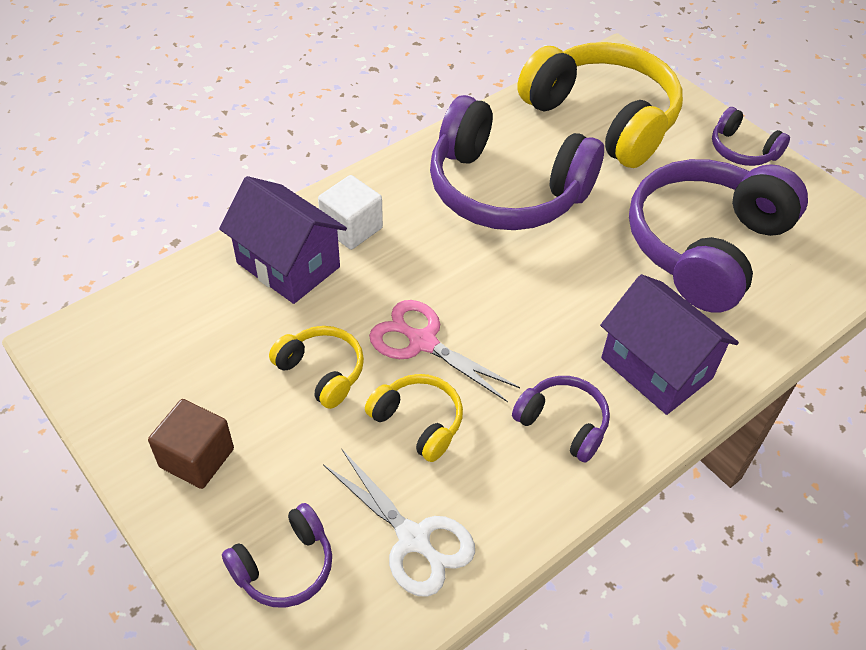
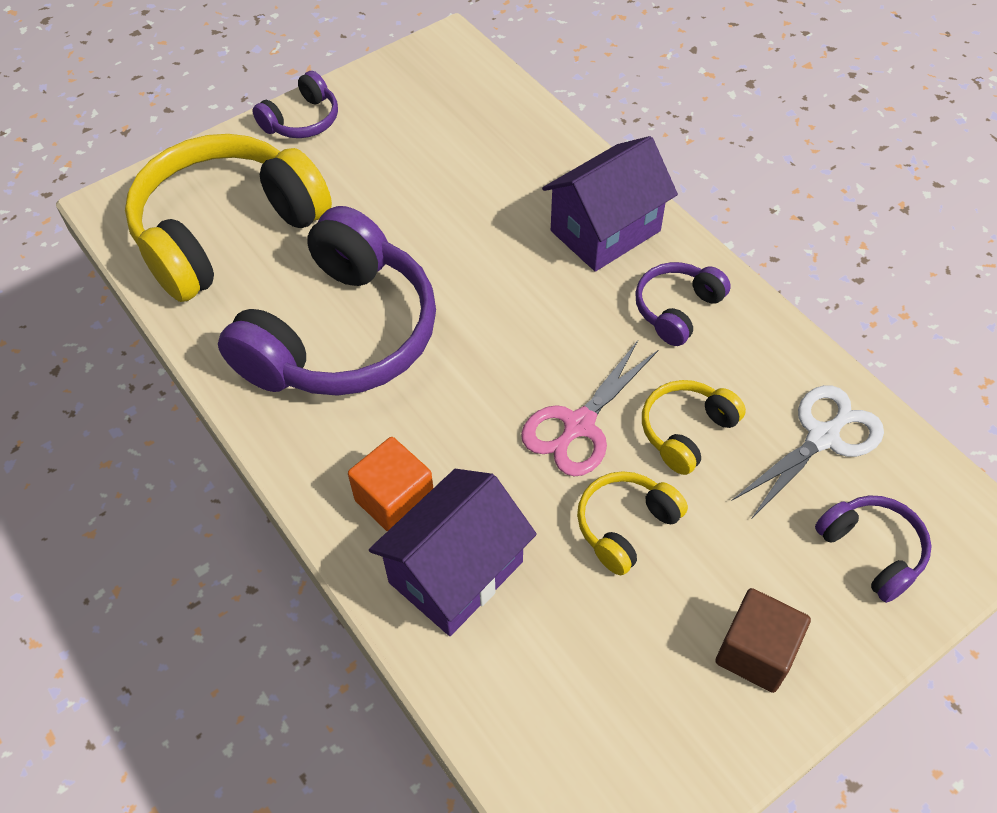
camera: 85 degrees left, 5 degrees up
white cube [318,175,383,250] -> orange cube [348,437,433,531]
purple headphones [629,159,808,313] -> none

